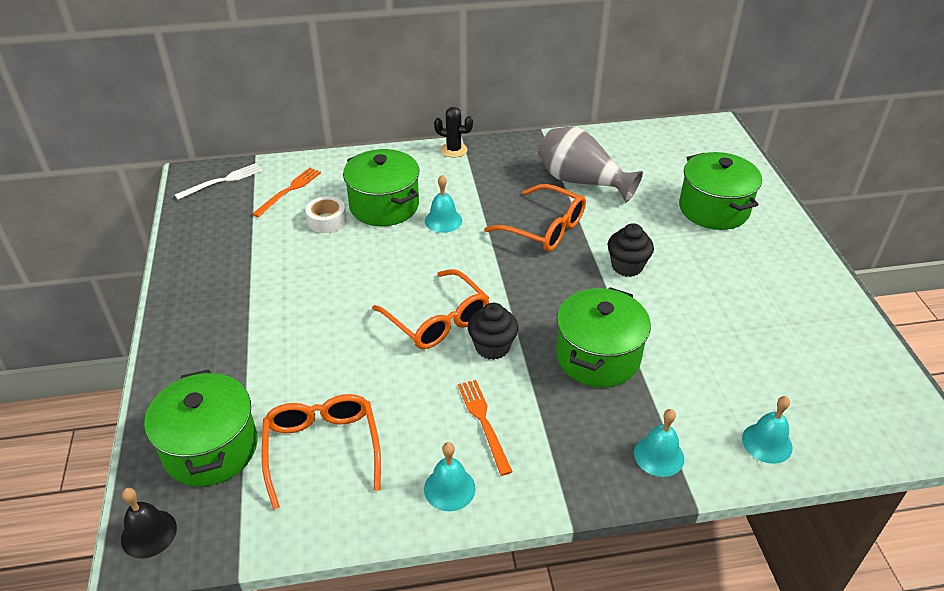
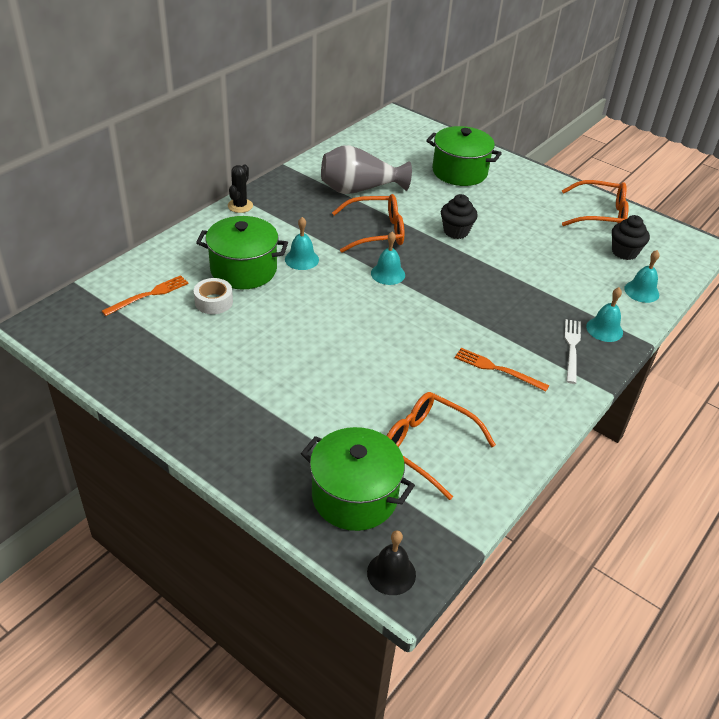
camera: 45 degrees left, 0 degrees up
white fork [175,163,263,200] -> white fork moved to [565,319,581,384]
orange fork [252,168,321,217] -> orange fork turned 60 degrees clockwise [102,275,189,316]
orange glasses [372,269,489,349] -> orange glasses moved to [562,180,629,226]
turquoise bell [424,442,476,511] -> turquoise bell moved to [371,232,405,285]
black cactus [434,107,473,158] -> black cactus turned 45 degrees counterclockwise [228,165,253,213]
black cupcake [468,303,518,360] -> black cupcake moved to [612,215,650,260]
green pot [556,287,651,387] -> none

